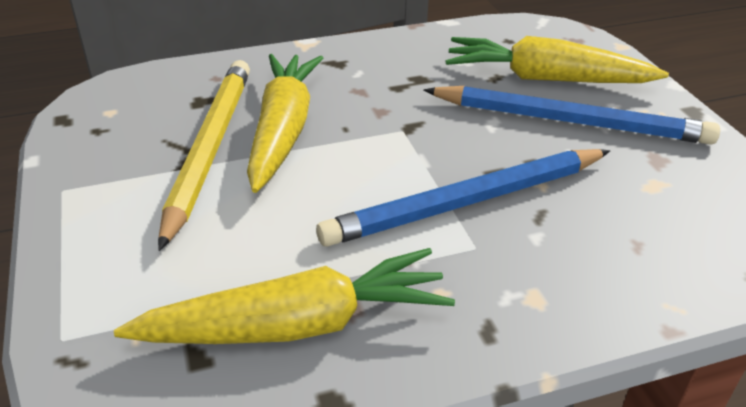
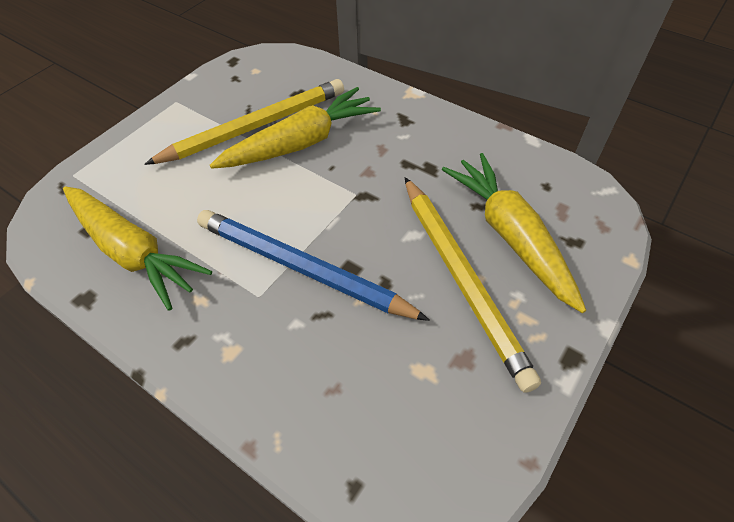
camera: 55 degrees right, 15 degrees up
blue pencil [423,86,720,145] -> yellow pencil [405,177,541,393]

